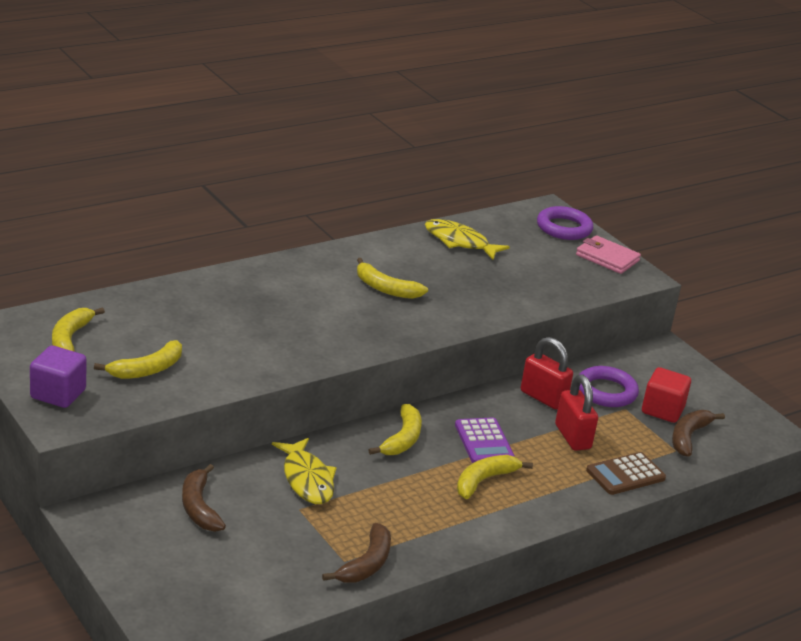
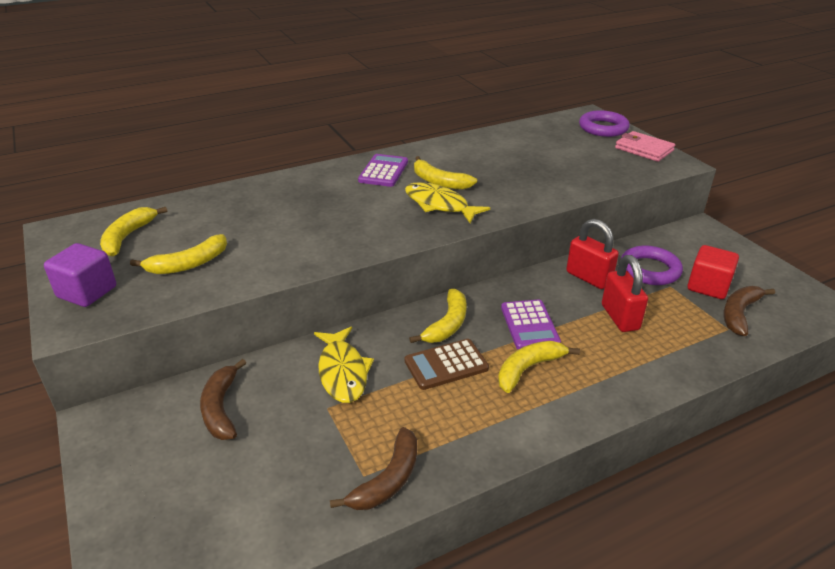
camera: 10 degrees right, 5 degrees up
yellow fish [425,219,510,260] -> yellow fish moved to [405,182,490,223]
brown calculator [586,452,666,495] -> brown calculator moved to [405,339,489,390]
none -> purple calculator [358,154,408,187]

